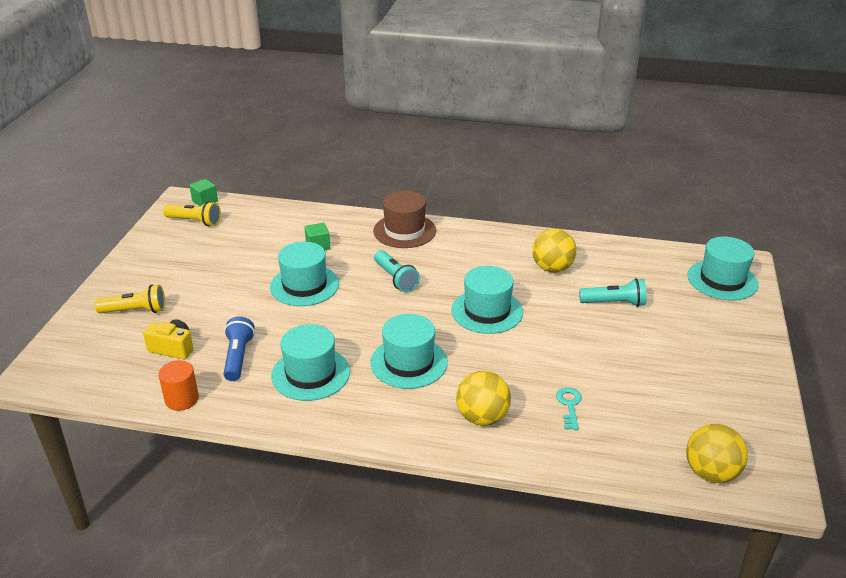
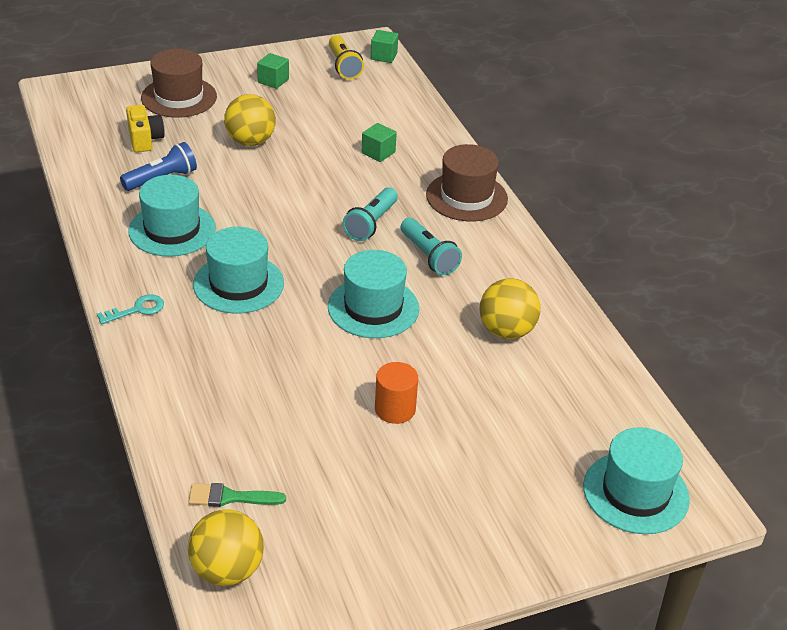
camera: 55 degrees right, 5 degrees up
yellow flashlight [95,285,165,313] -> brown hat [141,49,217,118]
orange cylinder [158,360,199,411] -> orange cylinder moved to [375,362,418,424]
turquoise hat [270,242,339,306] -> none
yellow ball [456,371,511,426] -> yellow ball moved to [224,94,276,146]
turquoise key [556,387,582,430] -> turquoise key moved to [97,294,164,324]
turquoise flashlight [579,278,647,307] -> turquoise flashlight moved to [401,218,462,275]
none -> green brush [188,483,286,507]
none -> green cube [257,53,289,89]

